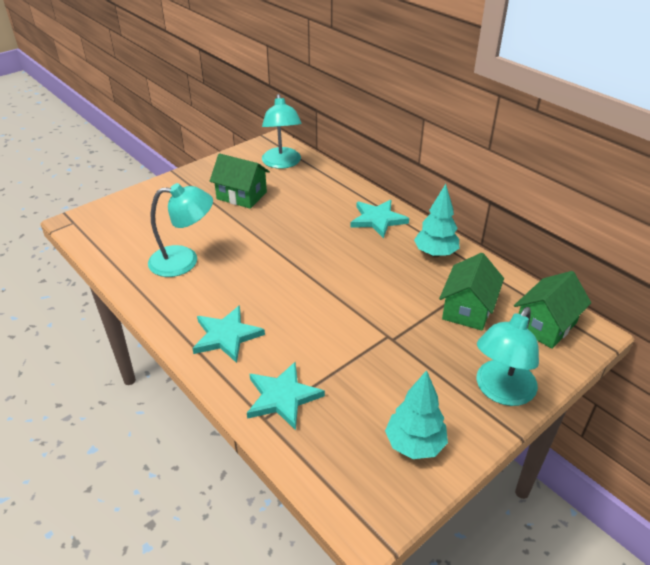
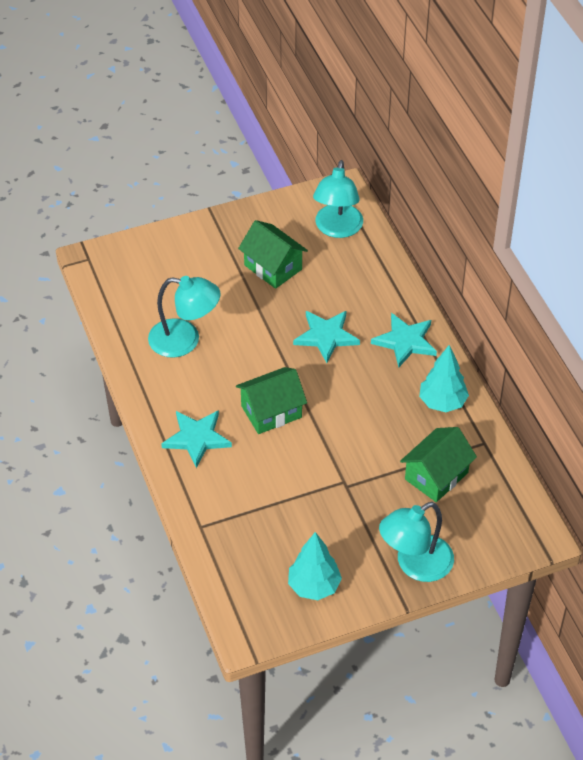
camera: 20 degrees right, 10 degrees up
turquoise star [247,362,325,430] -> turquoise star moved to [293,311,360,363]
green house [514,271,591,349] -> green house moved to [236,367,307,434]

